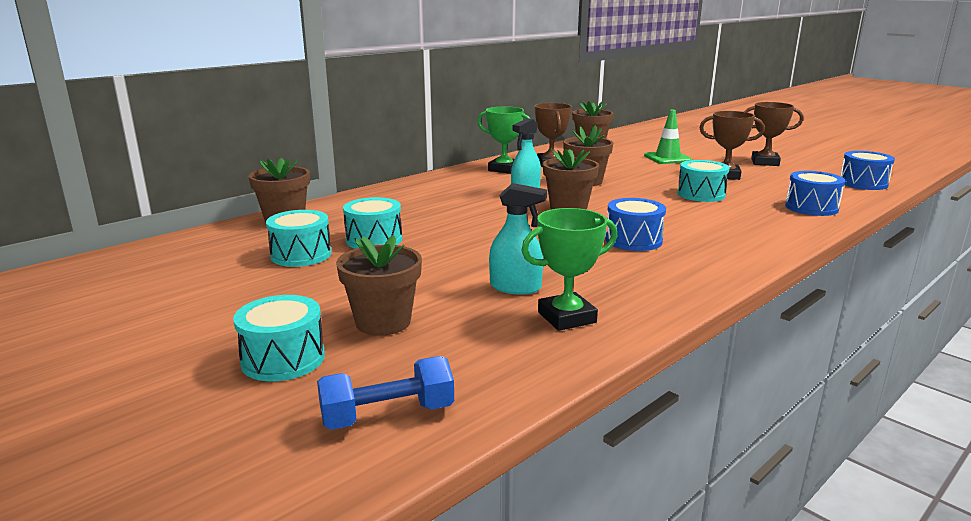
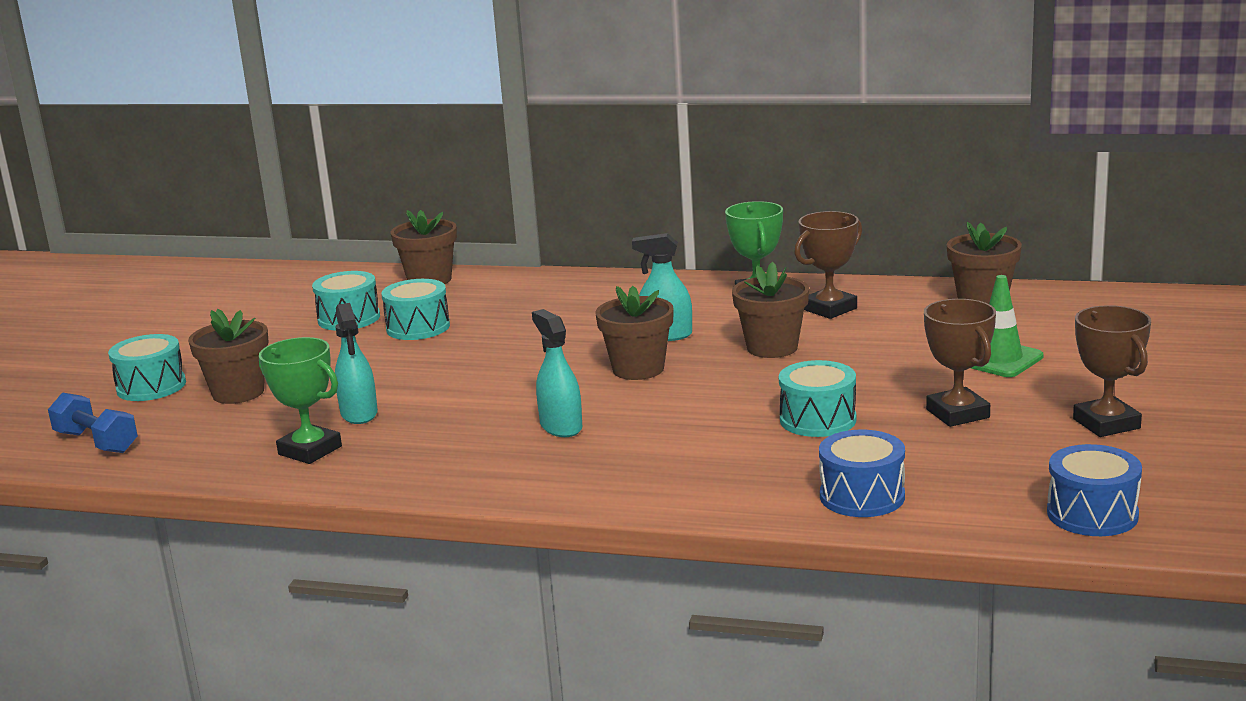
camera: 60 degrees right, 0 degrees up
blue drum [605,198,666,251] -> turquoise spray bottle [532,309,583,437]

